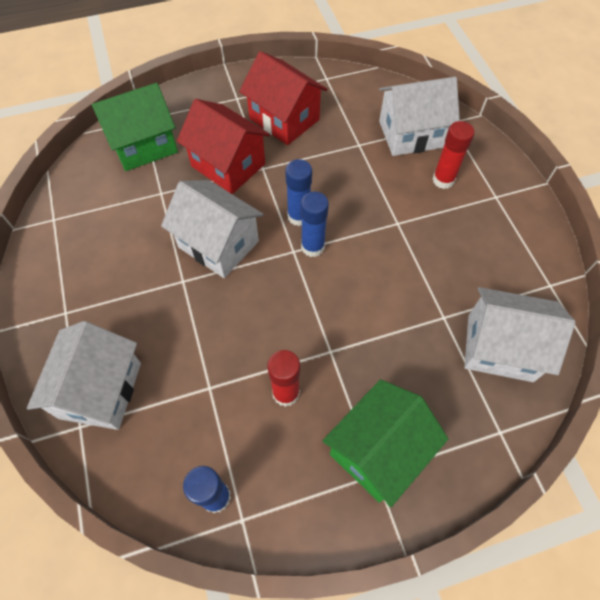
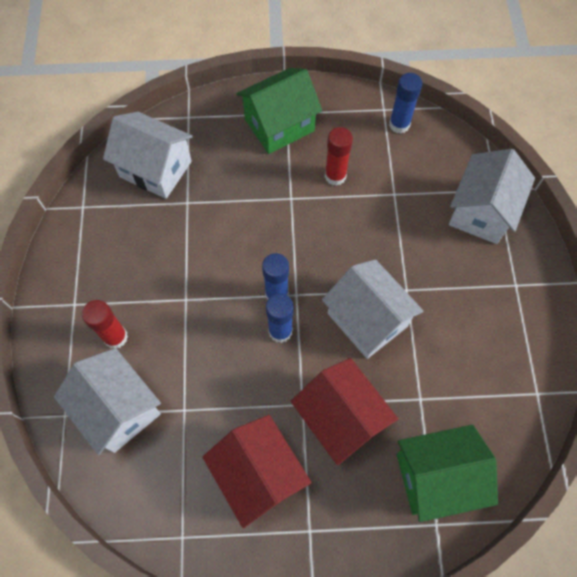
camera: 165 degrees left, 5 degrees up
white house [379,77,460,156] -> white house turned 45 degrees clockwise [54,348,161,455]

